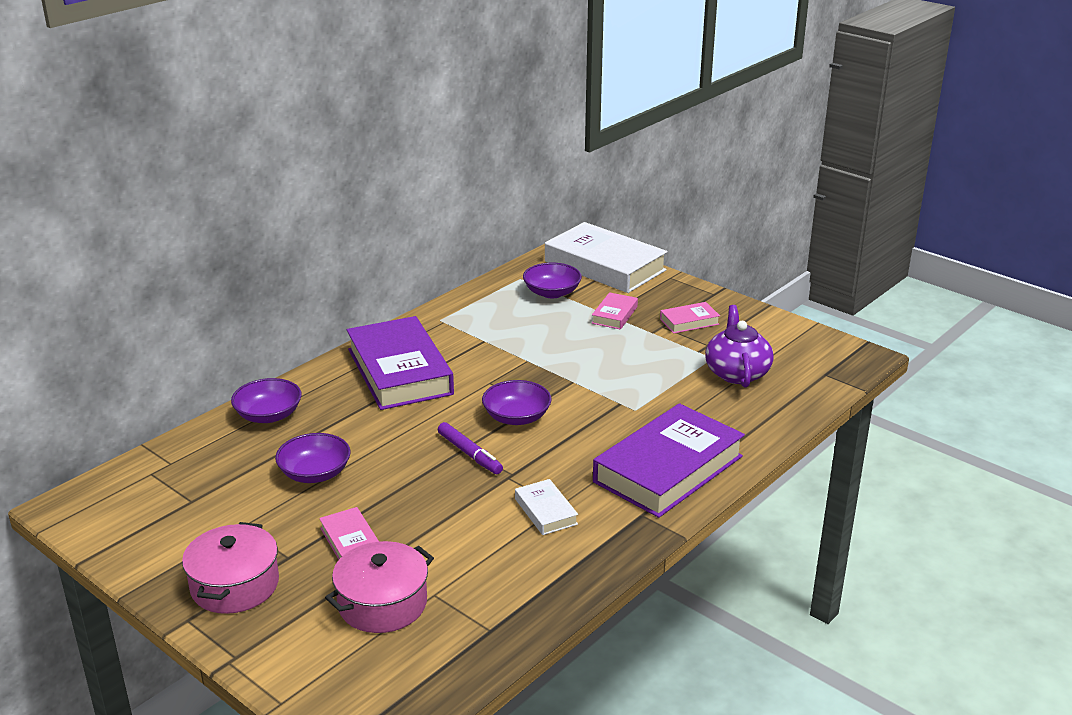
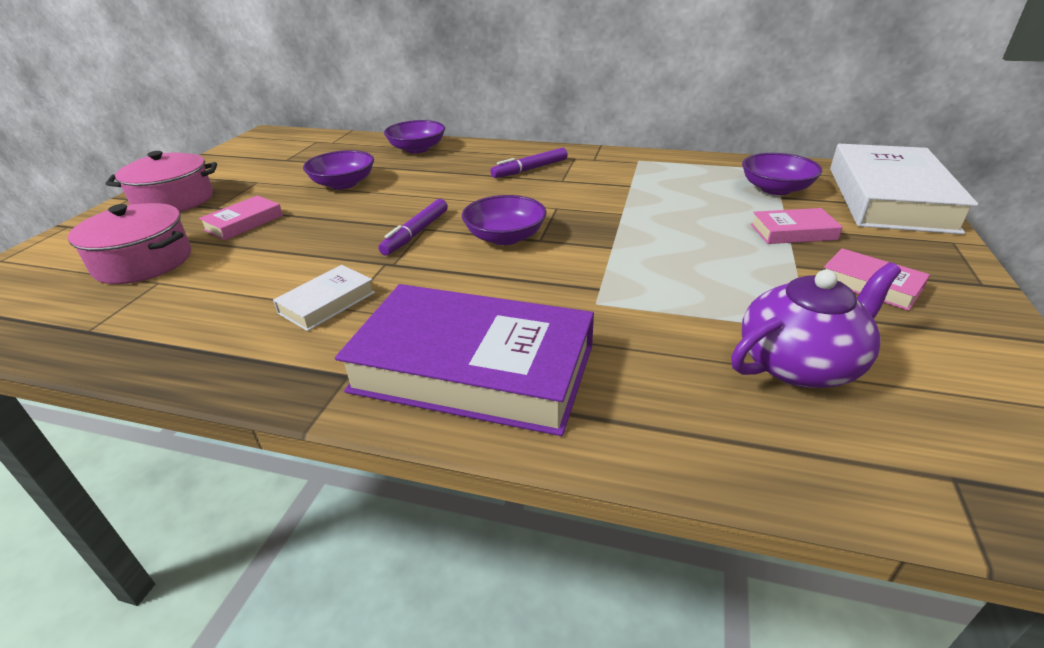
camera: 65 degrees right, 5 degrees up
purple book [347,316,454,410] -> purple marker [490,148,568,178]

